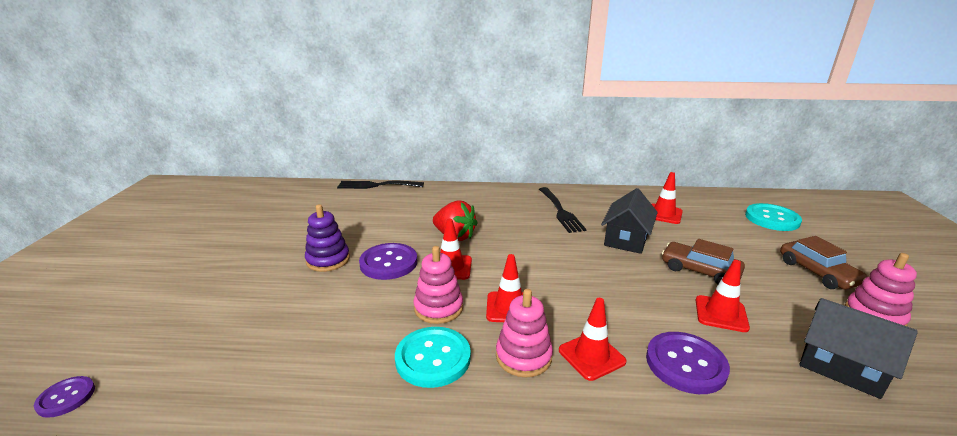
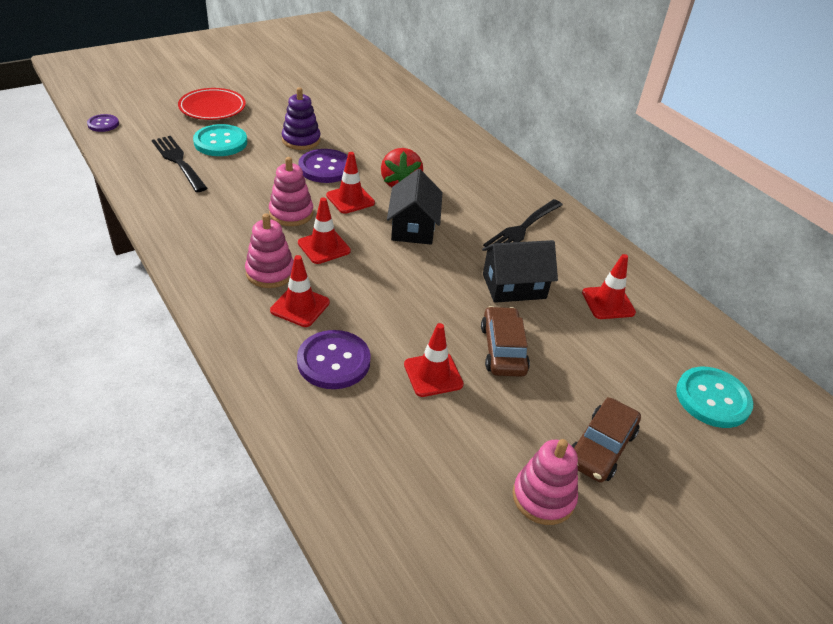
camera: 50 degrees right, 15 degrees up
black fork [337,181,424,189] -> black fork moved to [152,136,207,192]
turquoise button [395,327,471,388] -> turquoise button moved to [193,124,247,156]
black house [799,298,918,399] -> black house moved to [387,169,443,245]
none -> red plate [178,88,246,120]

